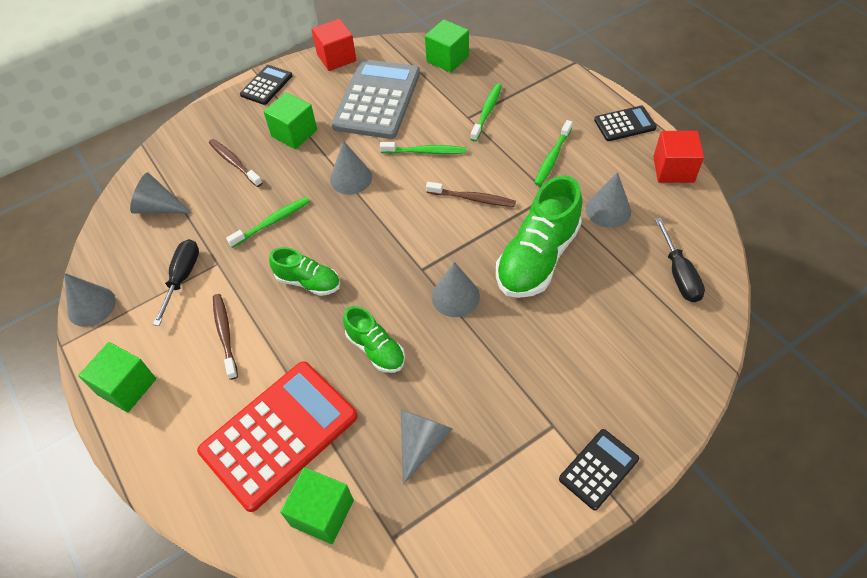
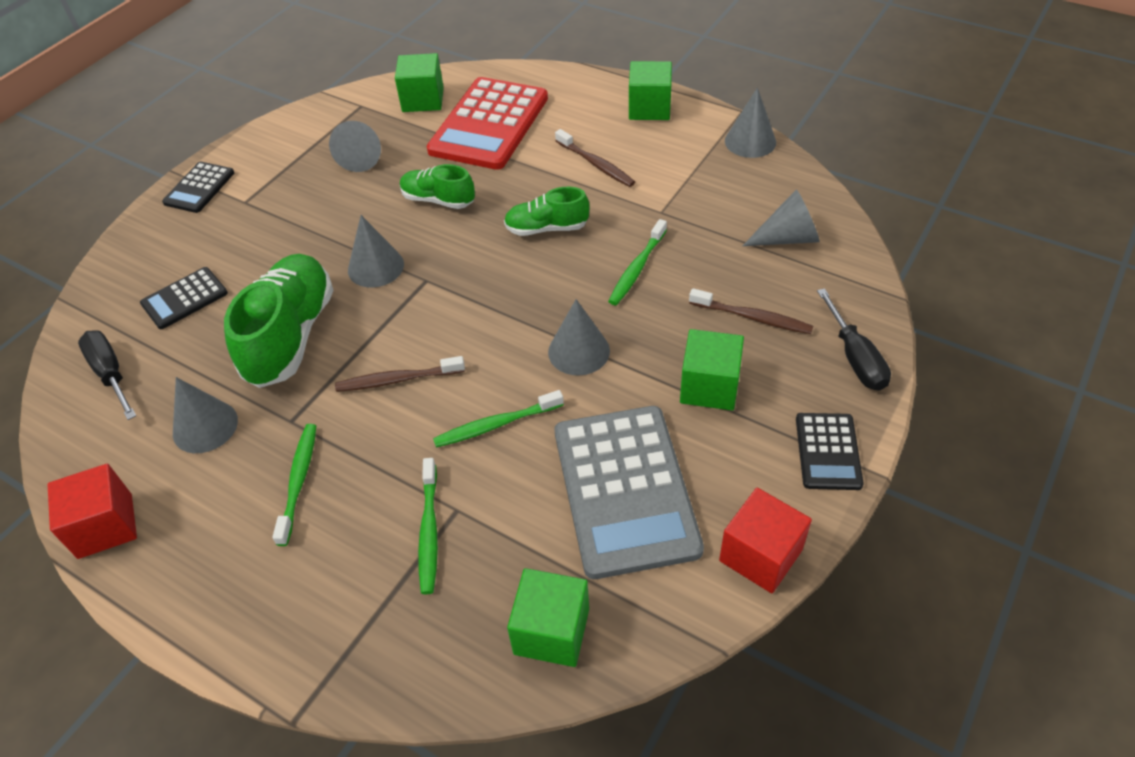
camera: 155 degrees right, 5 degrees down
black screwdriver [153,239,199,326] -> black screwdriver moved to [817,288,891,391]
black calculator [594,106,657,141] -> black calculator moved to [140,267,228,329]

